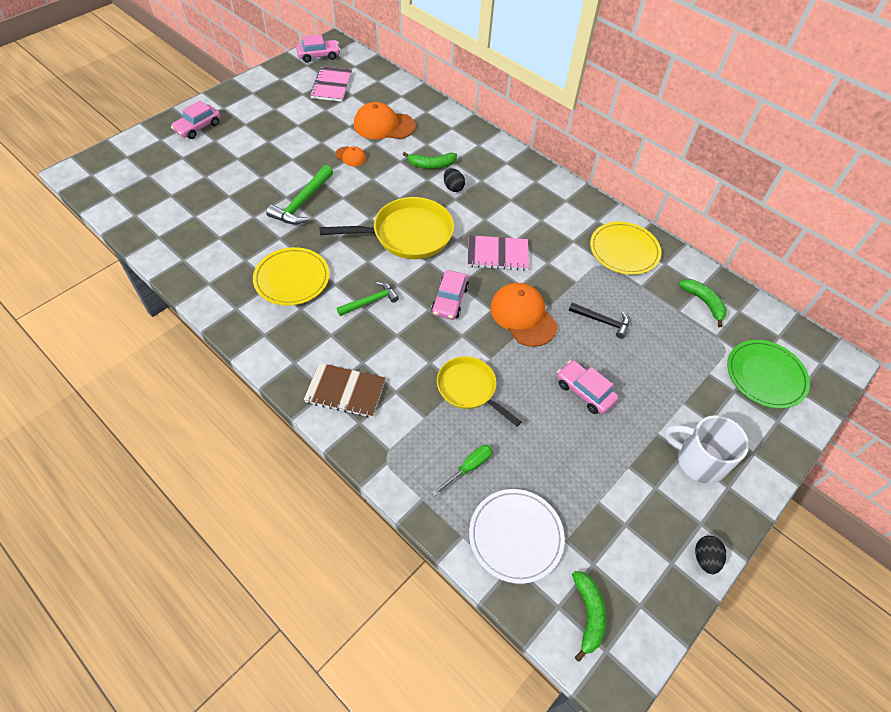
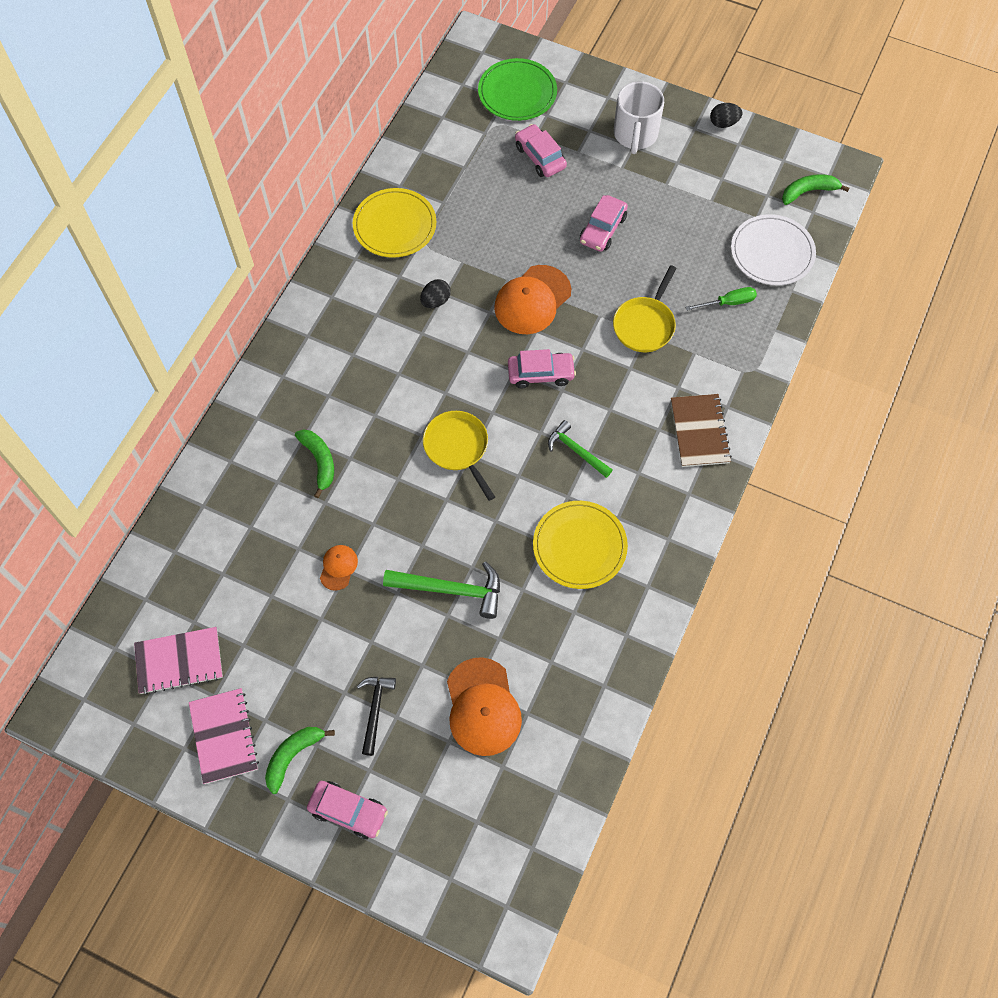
camera: 105 degrees left, 10 degrees up
pink car [296,35,340,63] -> pink car moved to [515,124,567,177]
yellow pan [319,197,454,259] -> yellow pan [423,411,495,501], size x0.64
orange cap [354,102,415,139] -> orange cap moved to [447,657,522,756]
green screwdriver [431,445,493,496] -> green screwdriver turned 135 degrees clockwise [685,287,757,311]
black egg [444,168,465,192] -> black egg moved to [420,279,451,308]
pink notebook [467,235,529,271] -> pink notebook moved to [189,688,259,784]
black hammer [569,302,629,339] -> black hammer moved to [356,677,396,756]
green banana [679,279,727,327] -> green banana moved to [265,727,335,794]

